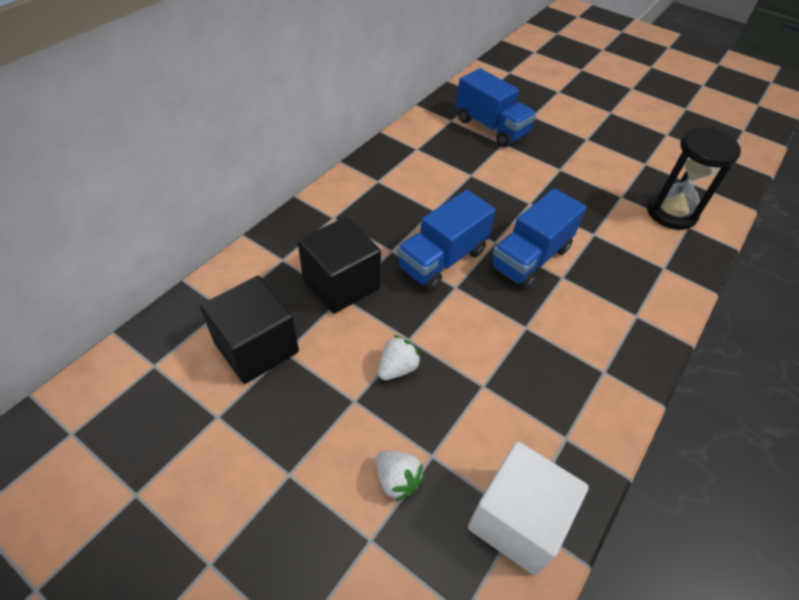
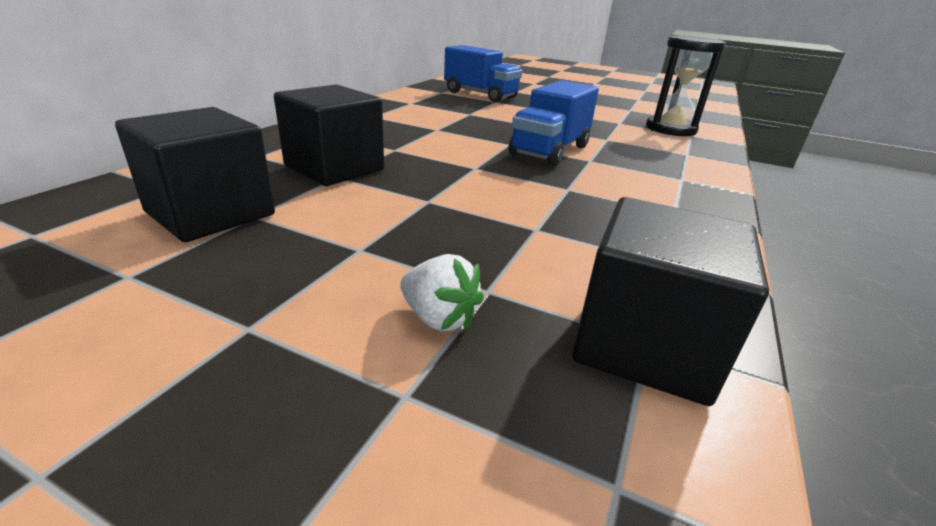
camera: 10 degrees left, 20 degrees down
white strawberry [378,335,421,380] -> none
blue truck [397,190,496,291] -> none
white cube [468,441,589,575] -> black cube [572,197,769,406]

